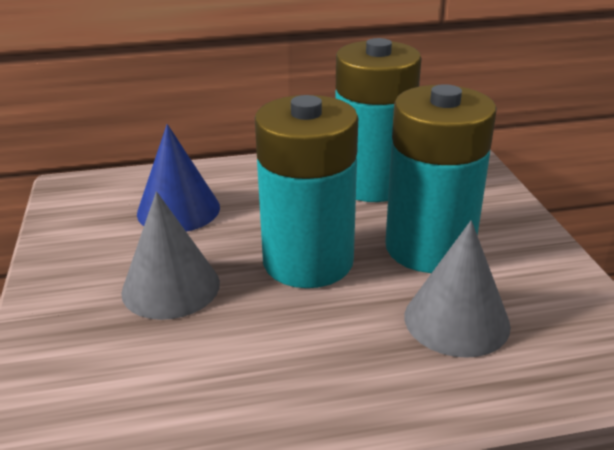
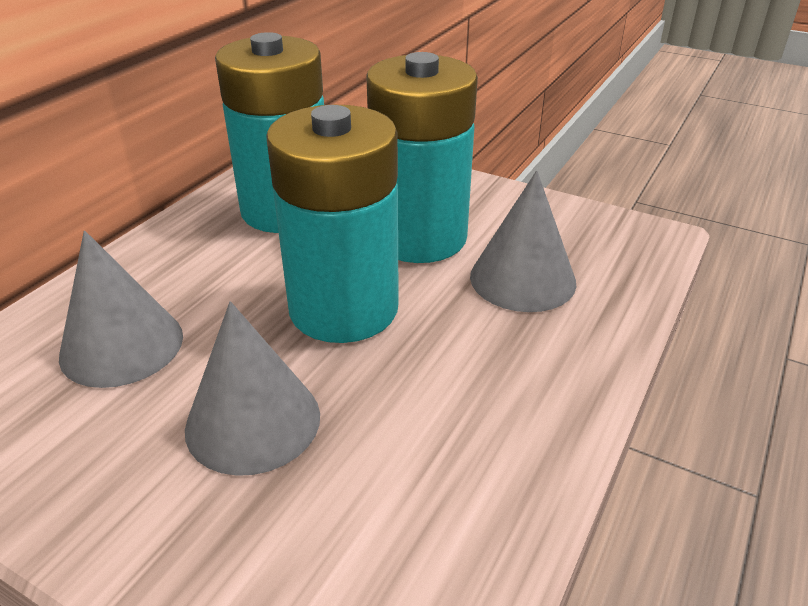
camera: 50 degrees left, 5 degrees up
blue cone [137,124,220,232] -> grey cone [59,231,183,388]

